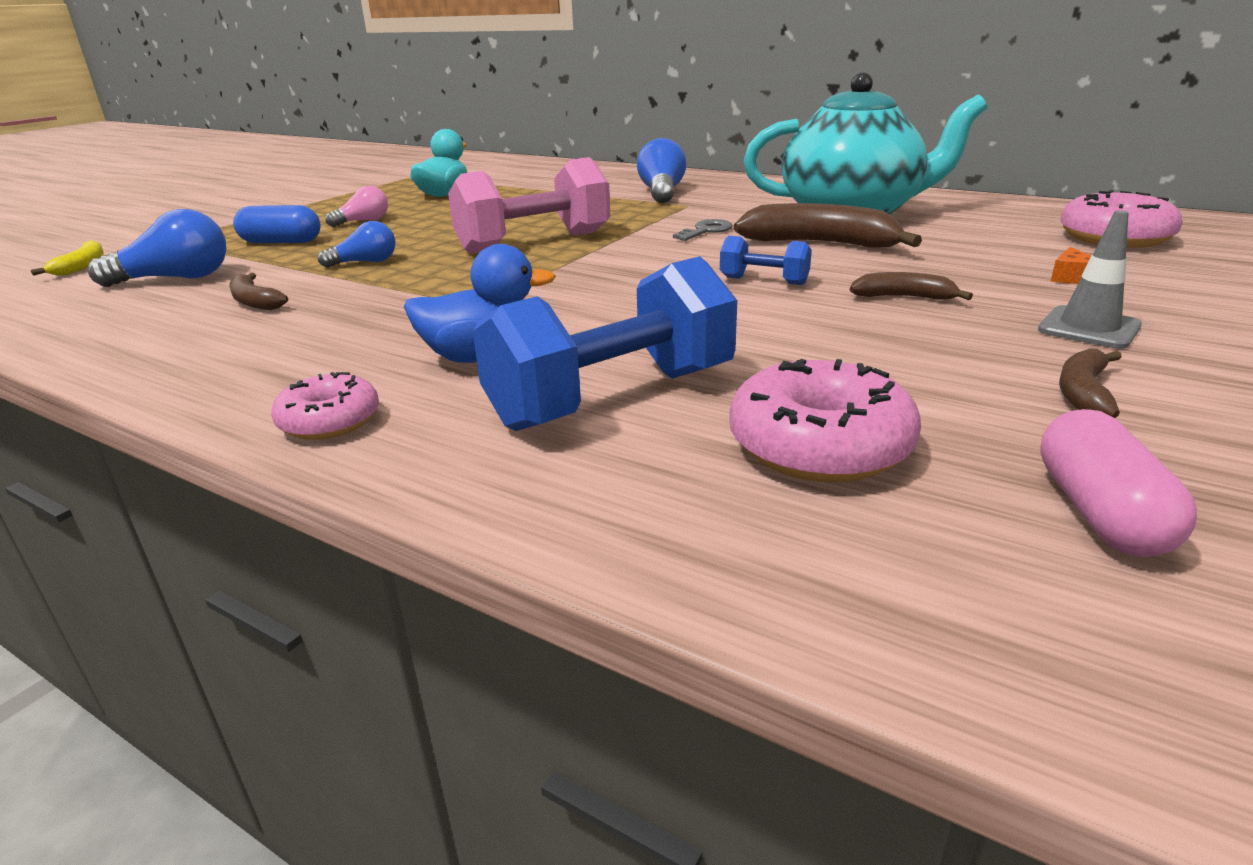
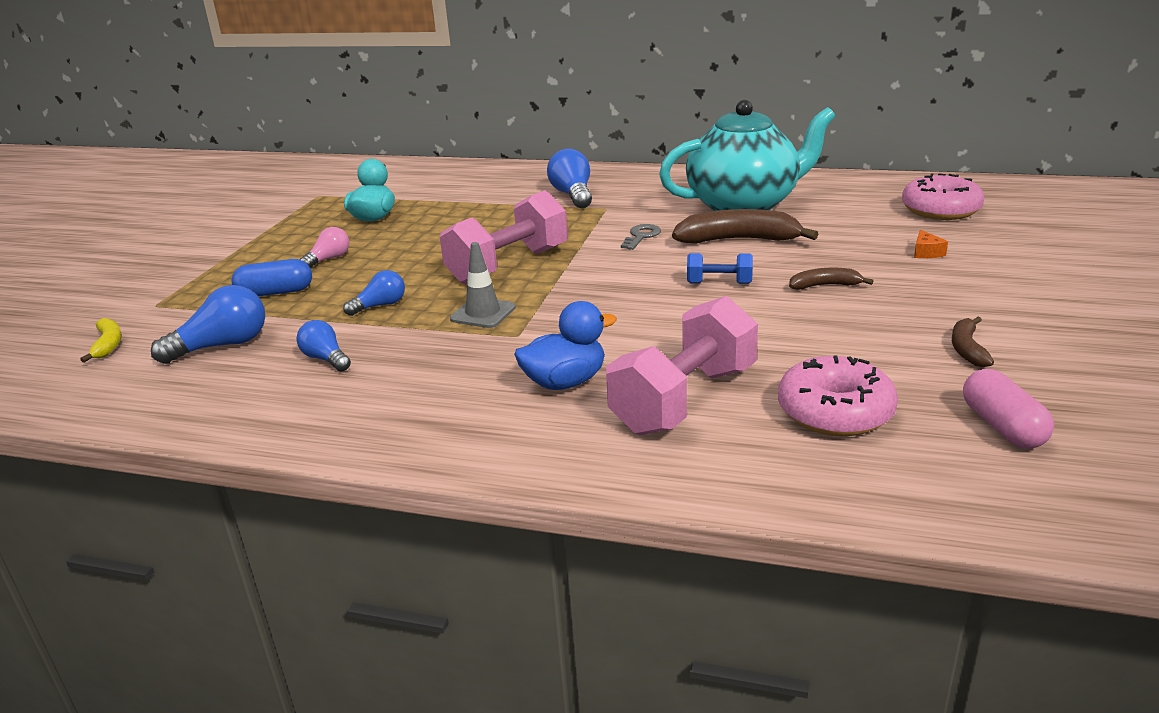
camera: 15 degrees left, 0 degrees up
brown banana [230,273,288,310] -> blue light bulb [297,320,351,372]
pink donut [271,372,379,440] -> none
blue dumbbell [473,256,737,431] -> pink dumbbell [606,296,758,435]
grey traffic cone [1038,210,1142,349] -> grey traffic cone moved to [450,242,516,328]

